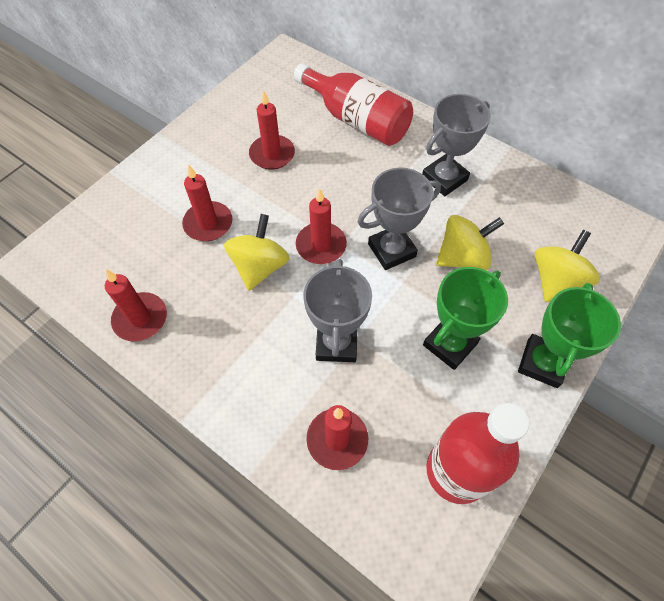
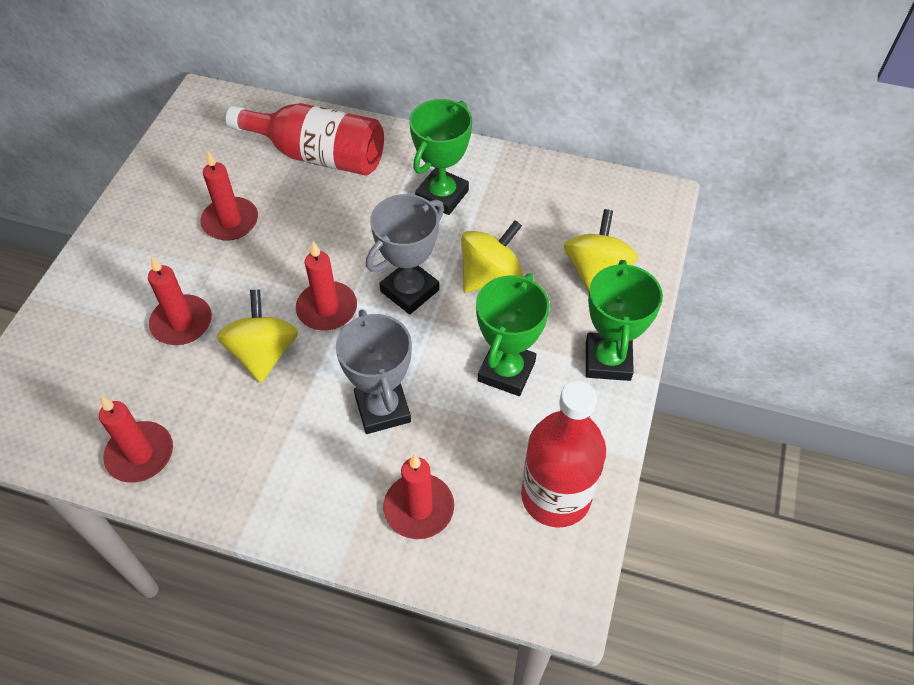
camera: 20 degrees left, 5 degrees down
grey trophy [422,94,491,196] -> green trophy [409,99,472,215]

